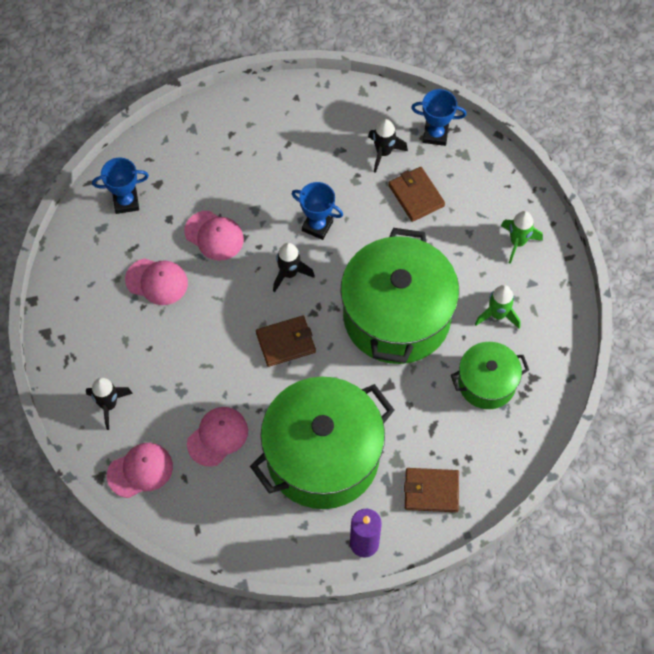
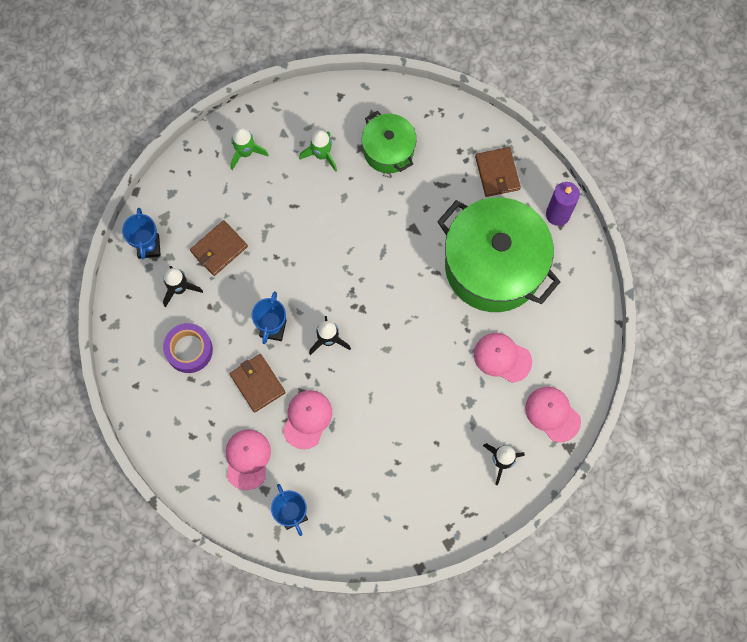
camera: 105 degrees left, 10 degrees up
pink cap [125,258,188,305] -> pink cap moved to [226,429,271,490]
brown wallet [256,316,316,367] -> brown wallet moved to [229,354,286,413]
green pot [340,228,459,364] -> none
none -> purple tape [163,323,213,373]

